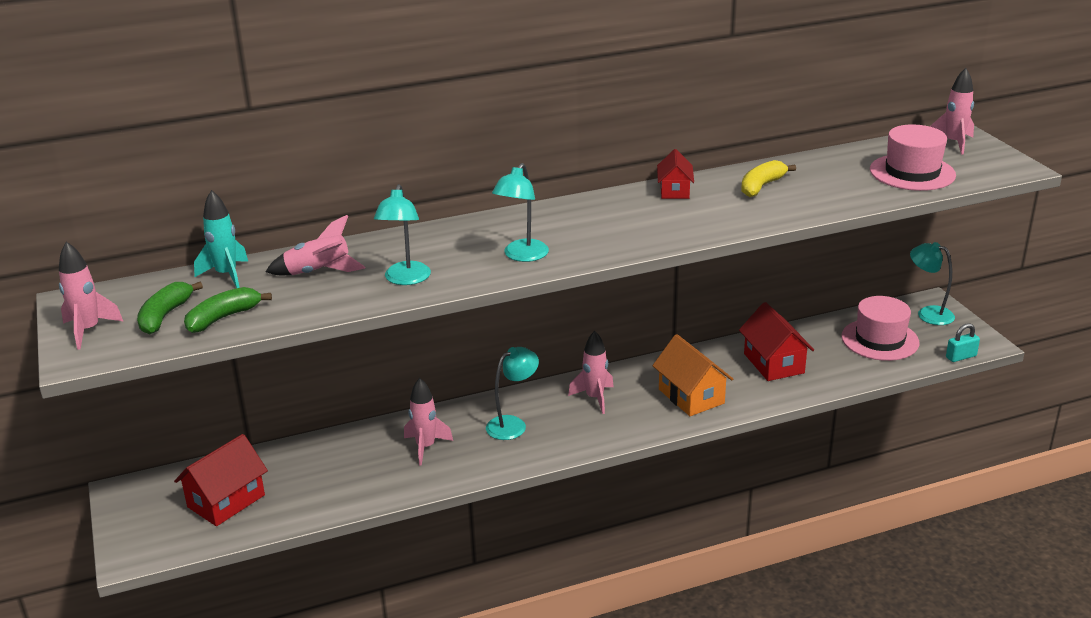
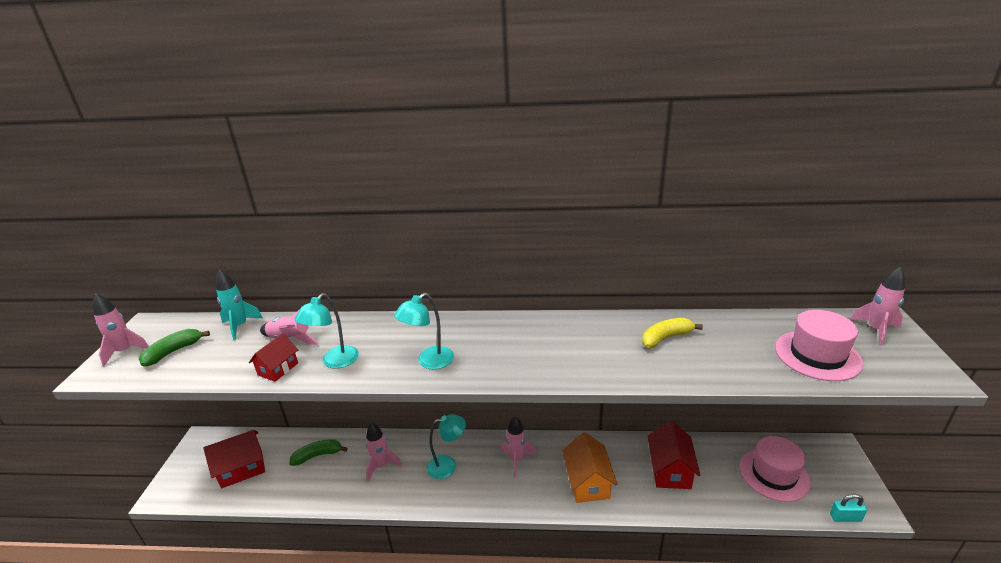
camera: 25 degrees right, 0 degrees up
green banana [184,287,272,333] -> green banana moved to [289,439,347,466]
red house [657,149,694,199] -> red house moved to [249,333,298,382]
turquoise lamp [910,242,955,325] -> none

